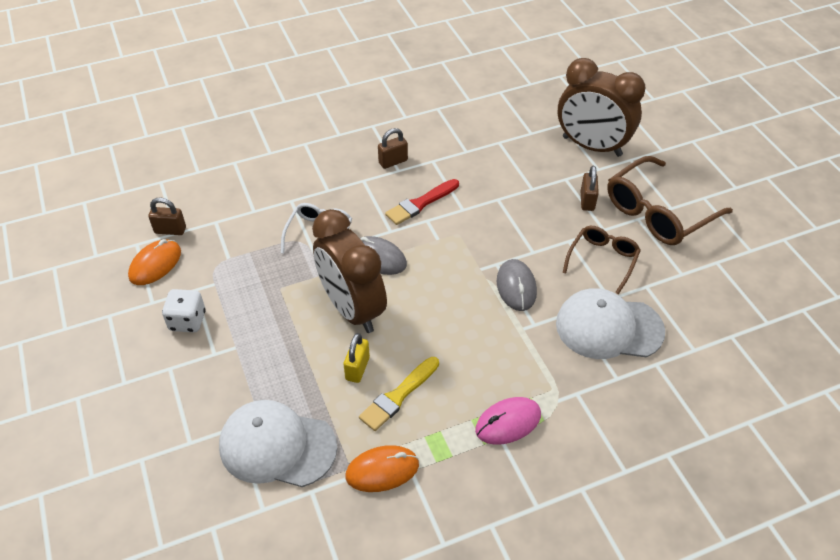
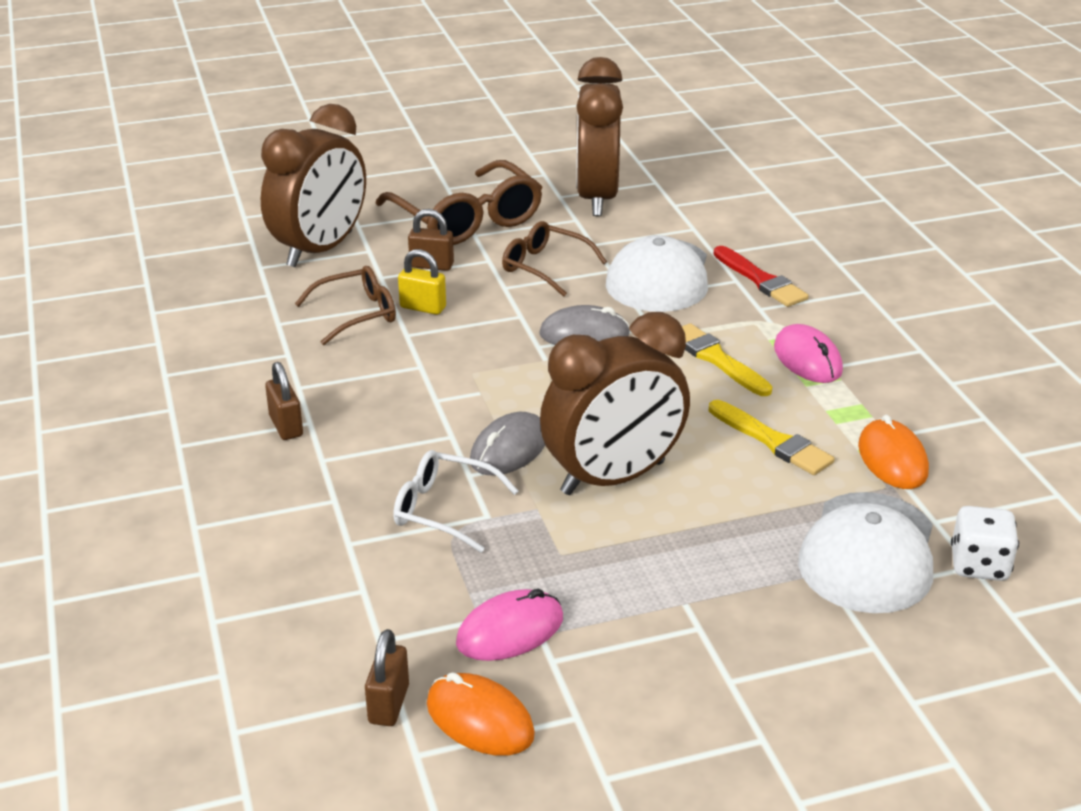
camera: 85 degrees left, 15 degrees down
white dice [162,289,206,333] -> white dice moved to [951,506,1019,581]
yellow padlock [344,333,370,383] -> yellow padlock moved to [398,249,446,315]
red brush [385,179,459,225] -> red brush moved to [713,246,809,307]
none -> brown glasses [295,266,396,345]
none -> pink mouse [456,589,563,661]
none -> brown clock [576,57,623,216]
none -> yellow brush [682,323,773,396]

